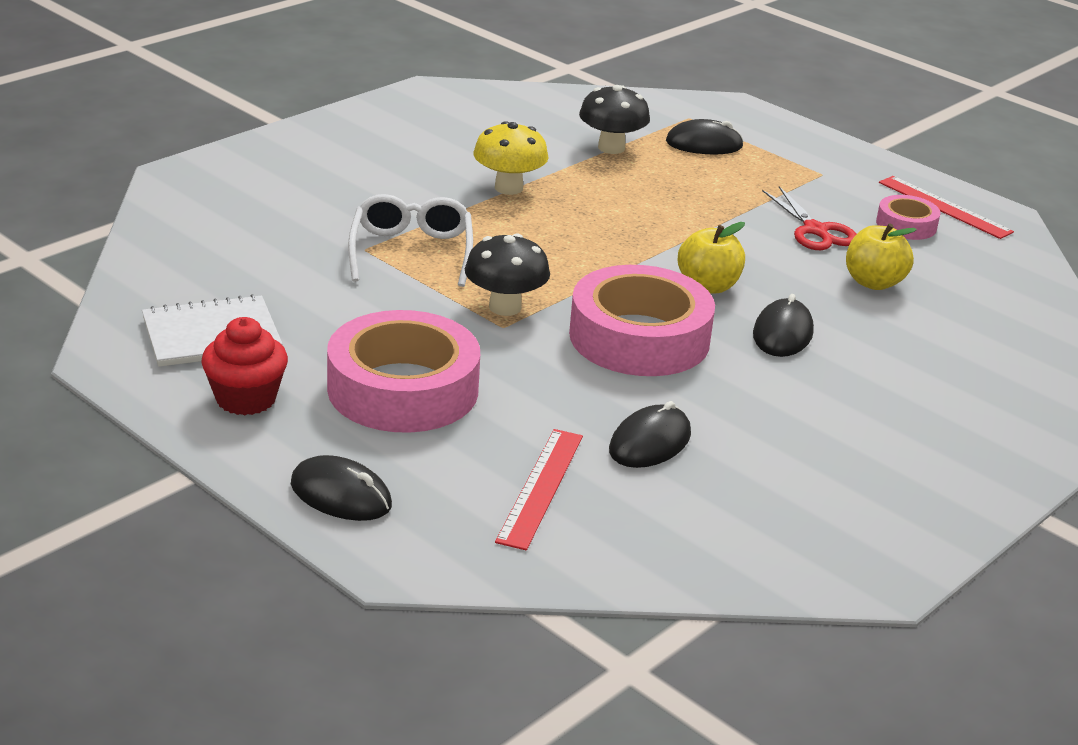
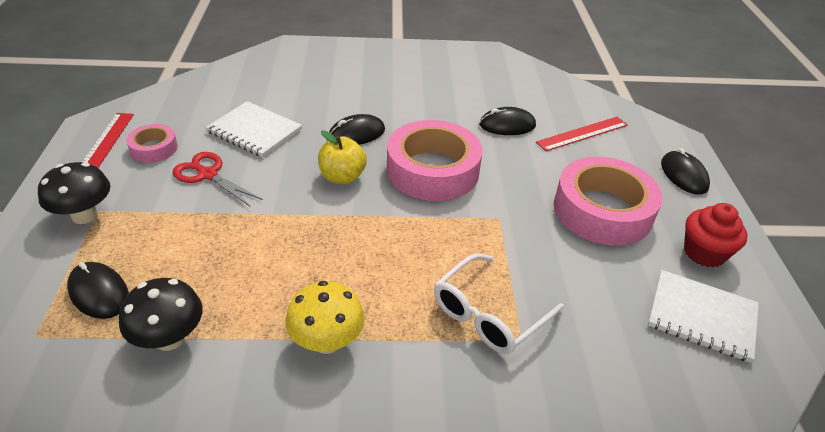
camera: 135 degrees left, 10 degrees up
black mushroom [465,233,550,316] -> black mushroom moved to [38,162,110,224]
red scissors [762,186,857,250] -> red scissors turned 75 degrees counterclockwise [173,152,263,207]
yellow apple [846,223,917,290] -> white notebook [206,101,302,157]

